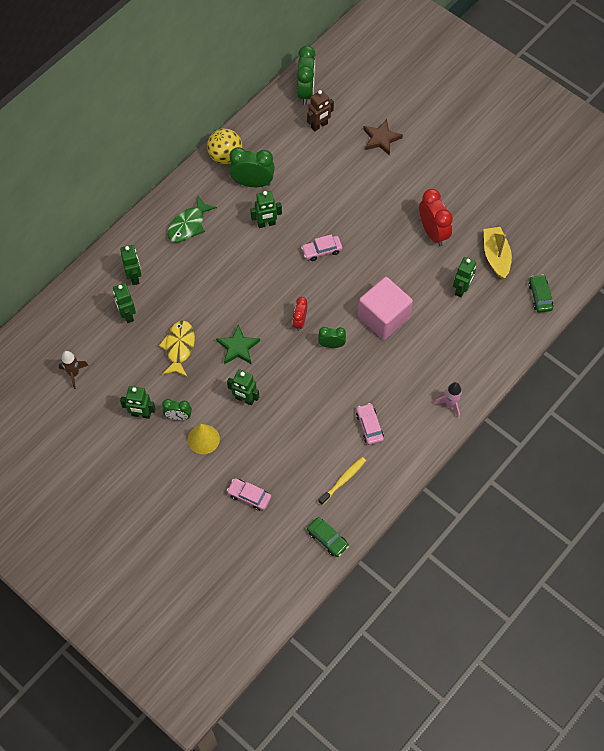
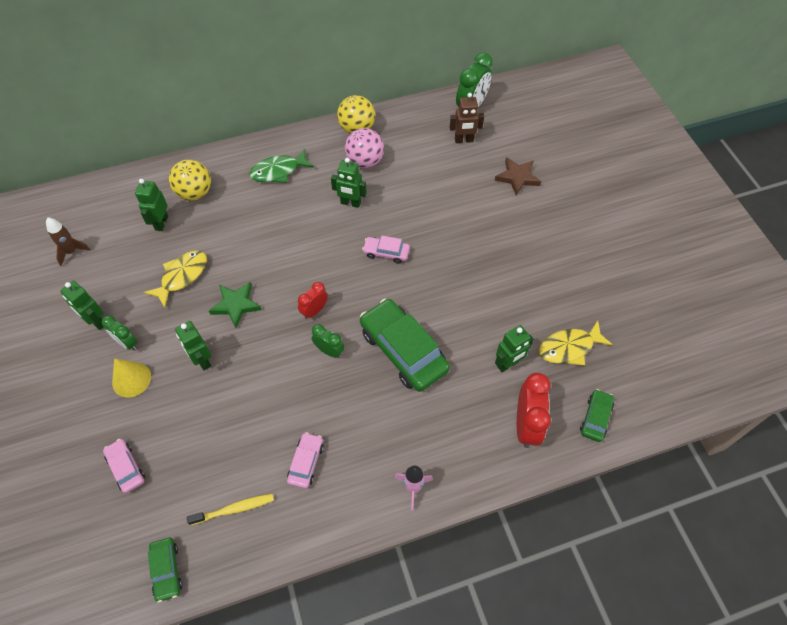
camera: 30 degrees right, 5 degrees down
green robot [120,245,141,285] -> yellow ball [169,159,211,201]
green clock [229,147,275,187] -> pink ball [345,128,384,168]
pink cube [358,277,413,340] -> green car [360,299,450,392]
red clock [419,189,453,246] -> red clock moved to [517,373,551,448]
yellow boat [484,227,512,279] -> yellow fish [539,320,613,366]

